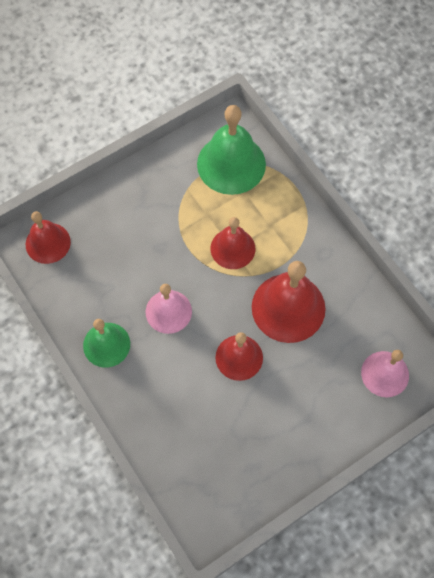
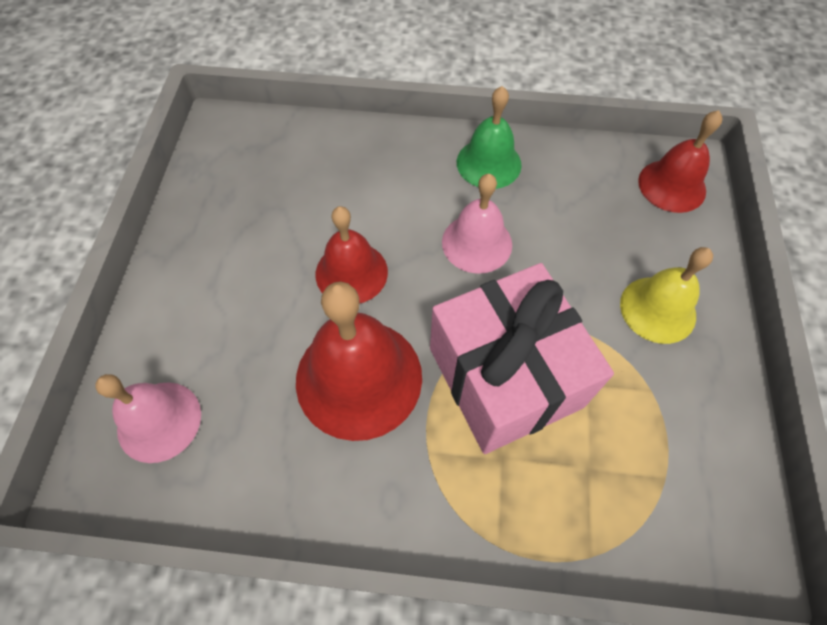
camera: 130 degrees right, 5 degrees down
green bell [197,105,266,195] -> none
red bell [210,217,256,269] -> pink gift [430,263,614,454]
none -> yellow bell [620,247,713,344]

